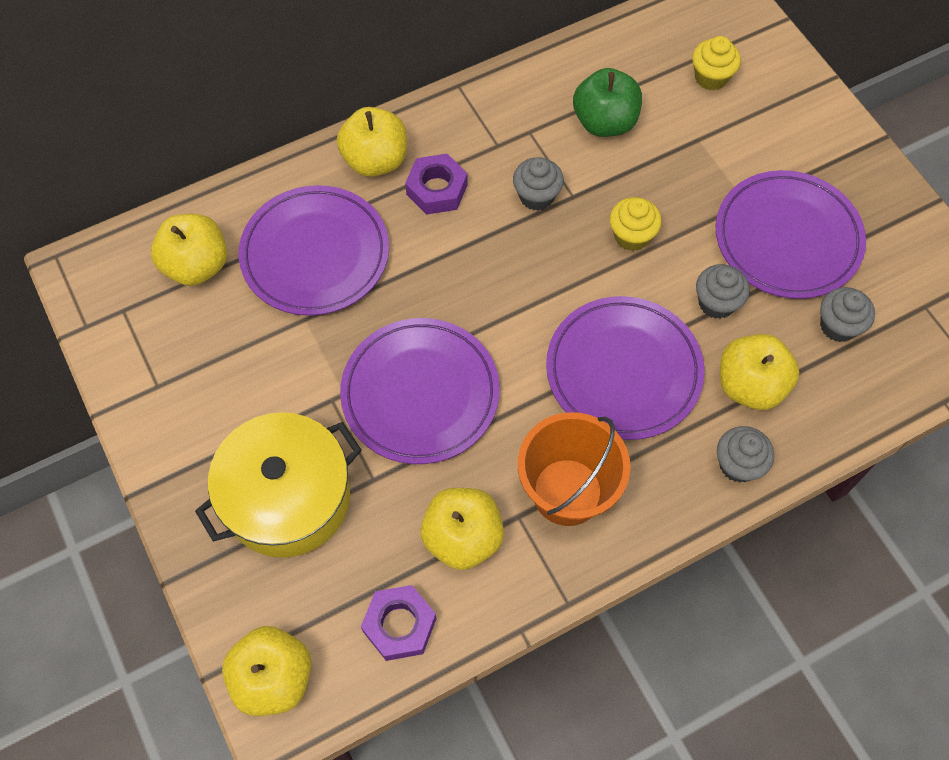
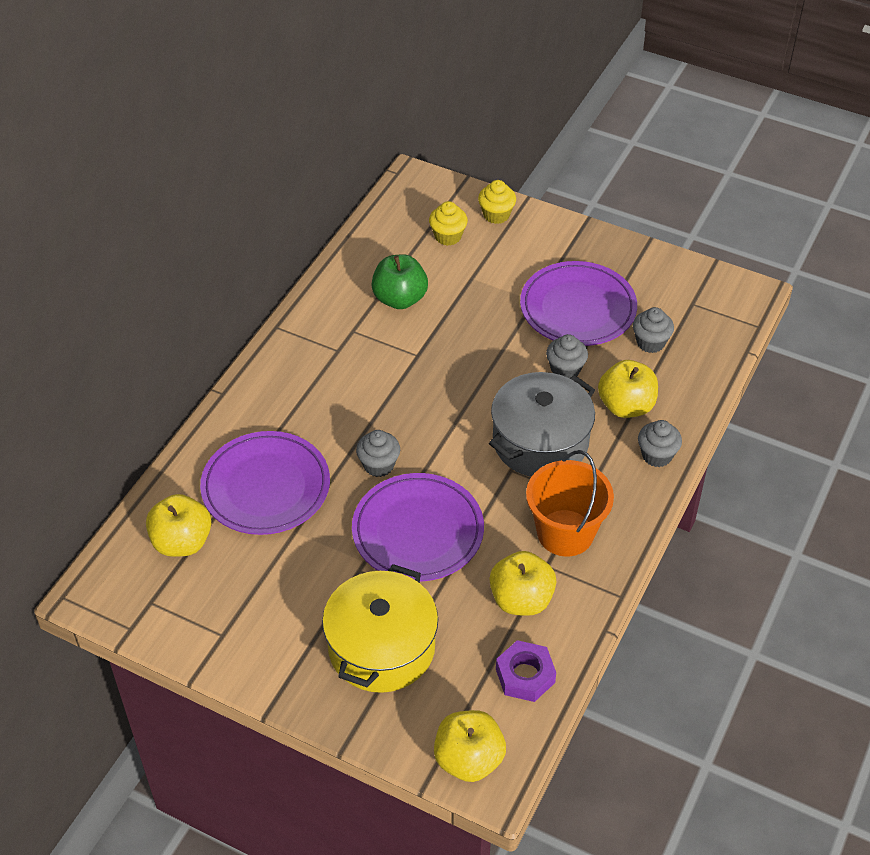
camera: 35 degrees left, 15 degrees down
yellow apple [337,107,407,177] -> none
purple nut [405,154,468,215] -> none
grey cupcake [513,157,564,211] -> grey cupcake moved to [356,430,400,477]
purple plate [546,296,704,440] -> grey pot [489,372,595,477]
yellow cupcake [610,197,662,251] -> yellow cupcake moved to [478,180,516,224]

